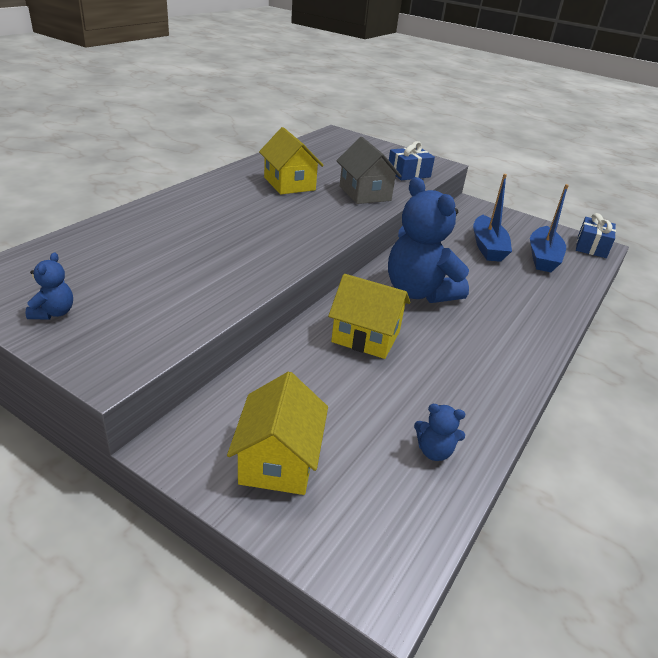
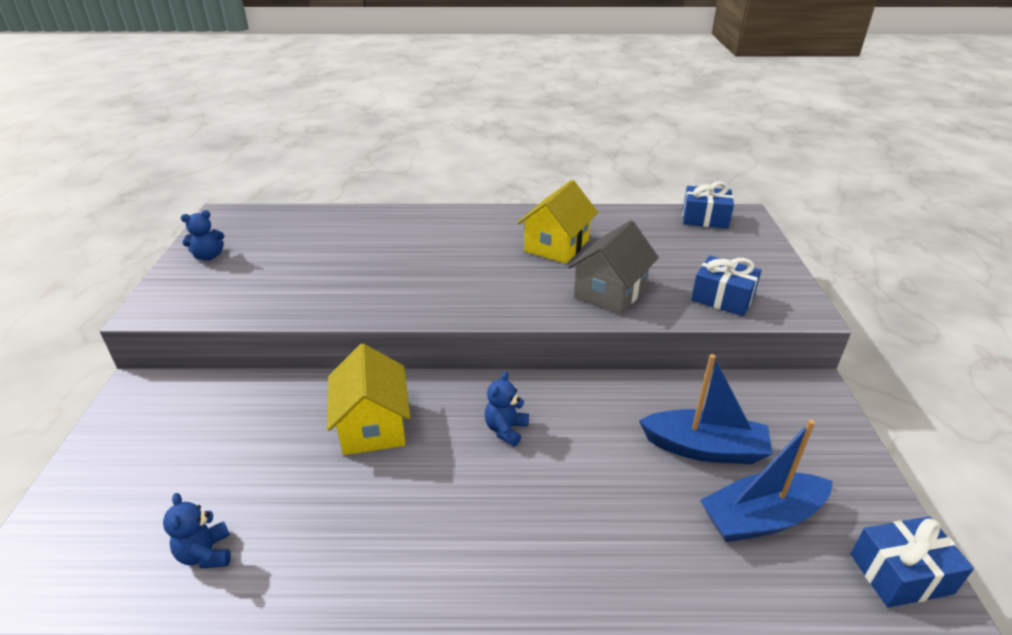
camera: 60 degrees right, 0 degrees up
yellow house [227,372,328,495] -> none
blue teddy bear [388,177,469,303] -> blue teddy bear [485,371,529,446], size x0.42
blue boat [473,174,512,262] -> blue boat turned 135 degrees counterclockwise [639,354,773,464]
none -> blue gift [683,182,734,229]

